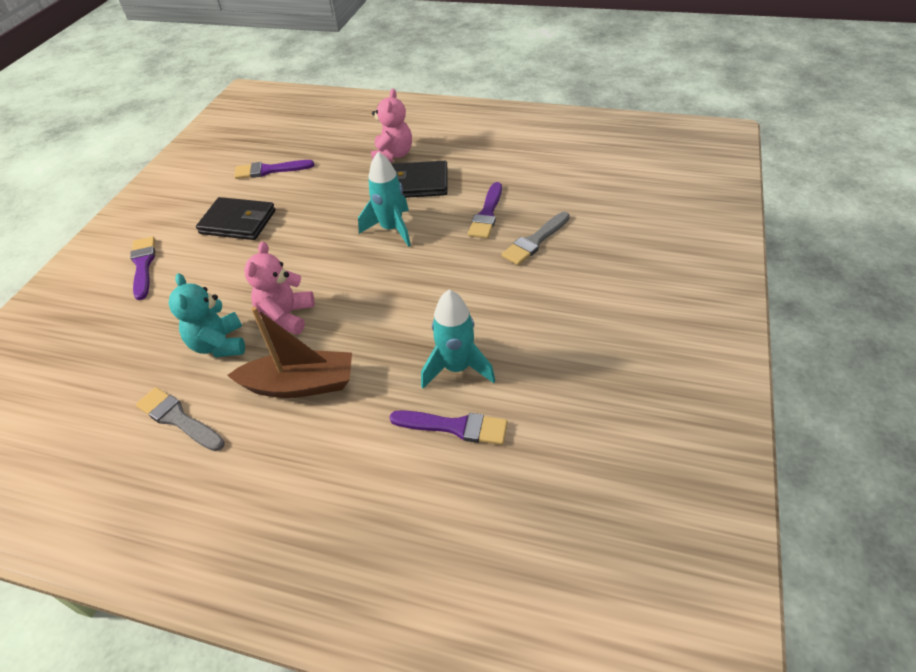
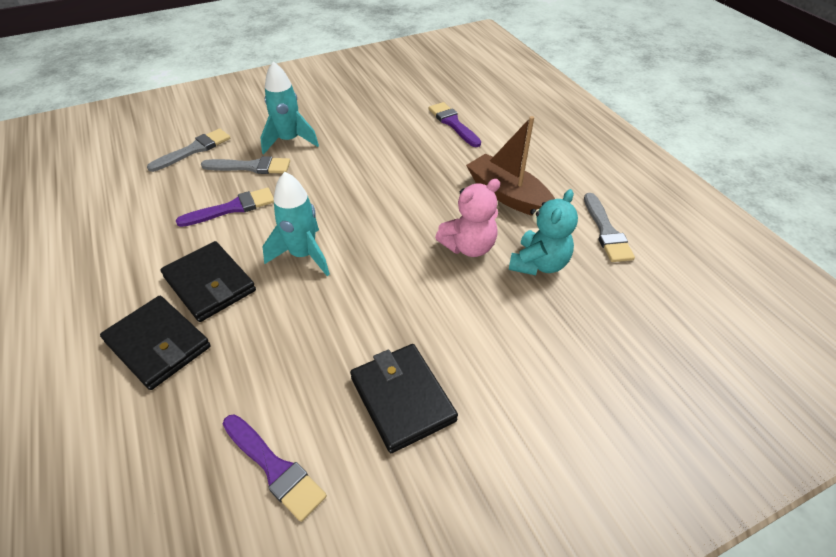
camera: 135 degrees left, 0 degrees up
purple brush [130,236,155,300] -> none
pink teddy bear [371,89,412,162] -> black wallet [100,296,211,390]
turquoise rocket [421,290,495,389] -> turquoise rocket moved to [260,61,319,154]
none -> grey brush [147,129,230,172]

